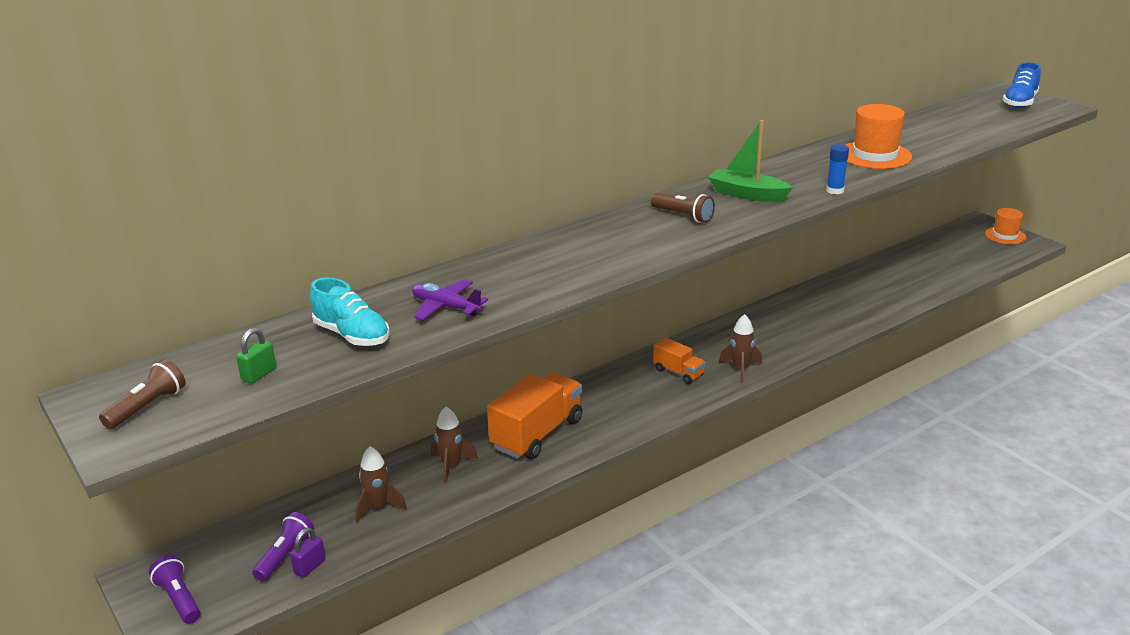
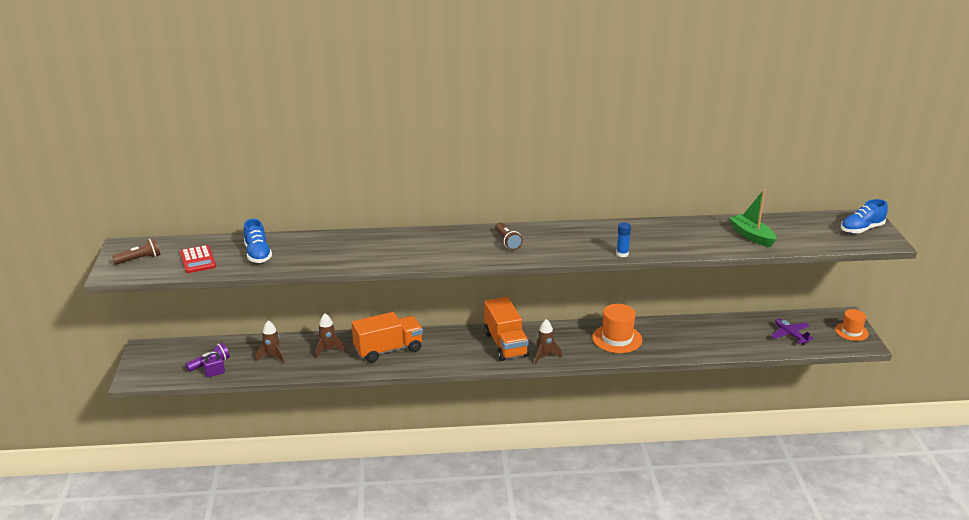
camera: 30 degrees right, 0 degrees up
purple flashlight [149,555,200,624] -> none
green padlock [236,328,276,384] -> red calculator [180,245,216,273]
turquoise shoe [310,278,390,346] -> blue shoe [244,219,272,263]
purple plane [412,279,488,320] -> purple plane moved to [771,319,814,345]
orange truck [653,338,705,384] -> orange truck [484,297,529,361], size x1.89
green boat [708,120,793,202] -> green boat moved to [729,190,776,247]
orange hat [846,104,912,169] -> orange hat moved to [592,304,642,353]

